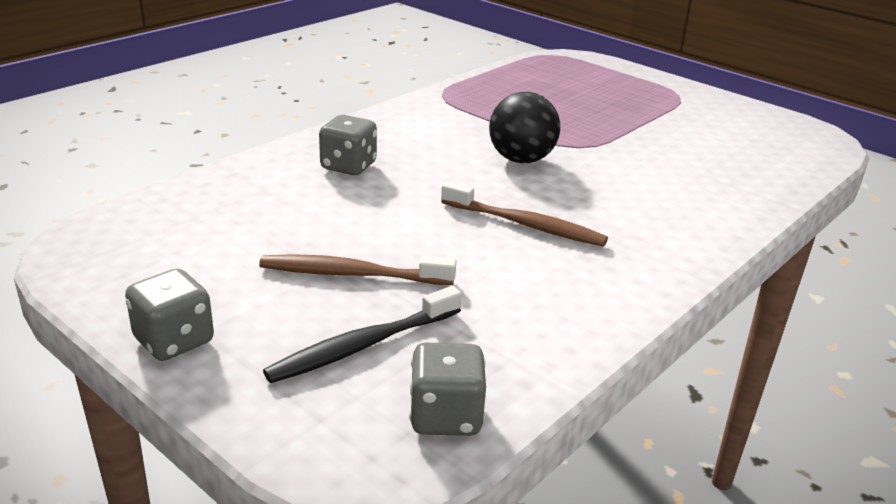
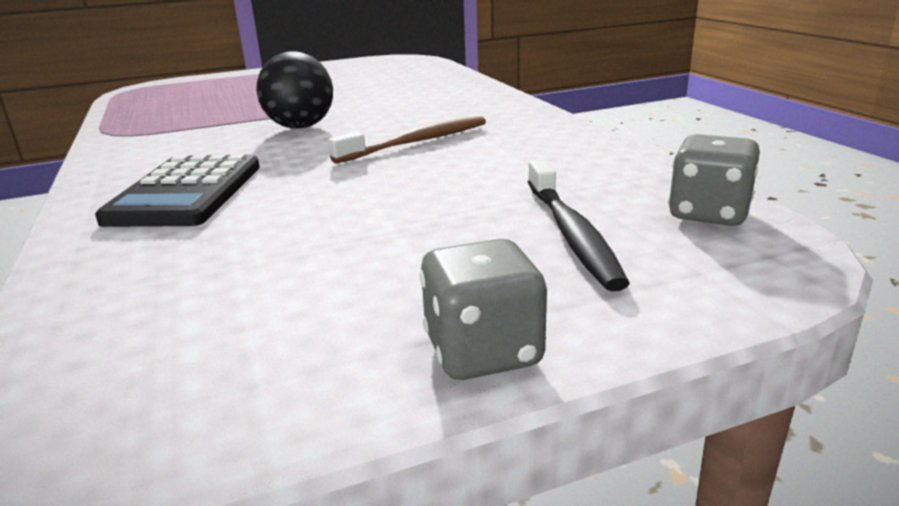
camera: 60 degrees left, 5 degrees down
brown toothbrush [259,254,456,285] -> none
grey dice [319,115,377,175] -> black calculator [95,154,260,227]

